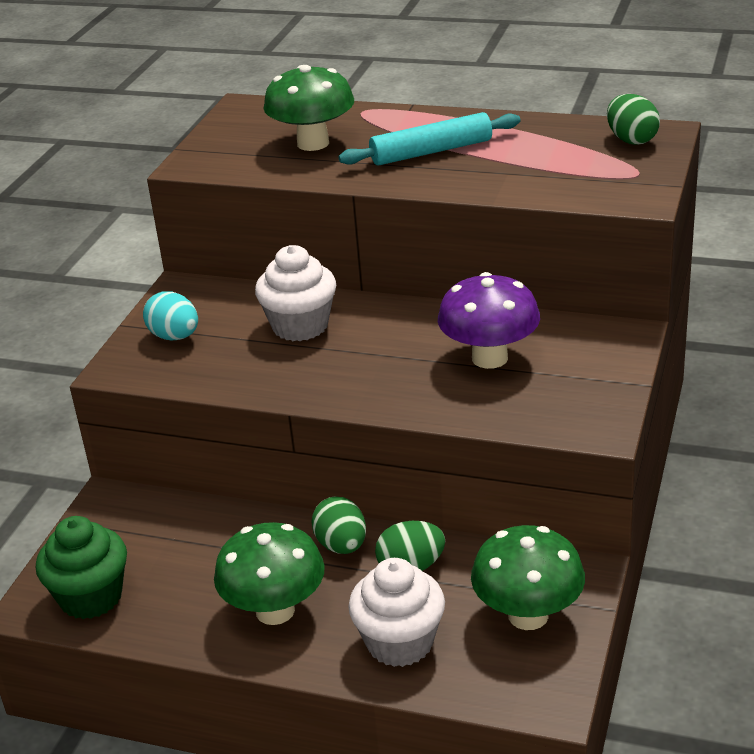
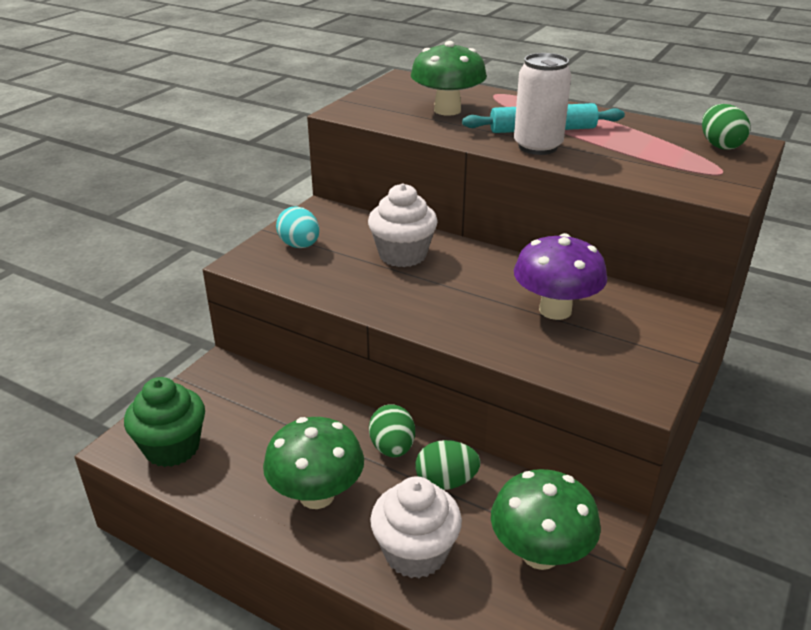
camera: 10 degrees right, 0 degrees up
none -> white can [514,53,572,155]

